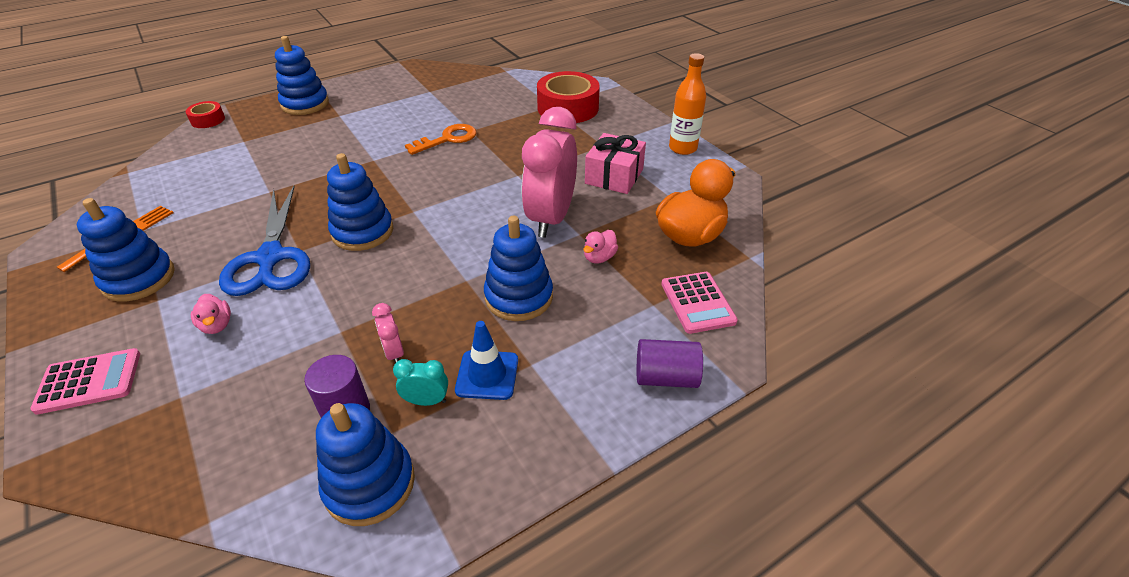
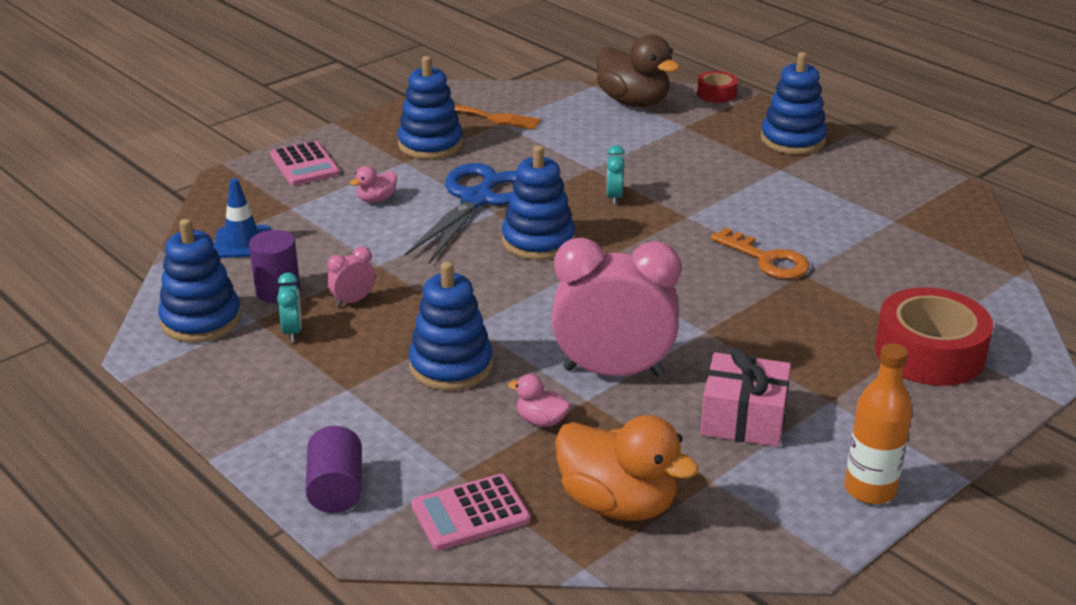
camera: 80 degrees right, 10 degrees down
blue scissors [219,186,310,296] -> blue scissors turned 135 degrees clockwise [405,163,517,264]
blue traffic cone [455,321,518,400] -> blue traffic cone moved to [214,178,271,258]
none -> brown duck [597,35,680,107]
none -> turquoise clock [606,145,625,205]

